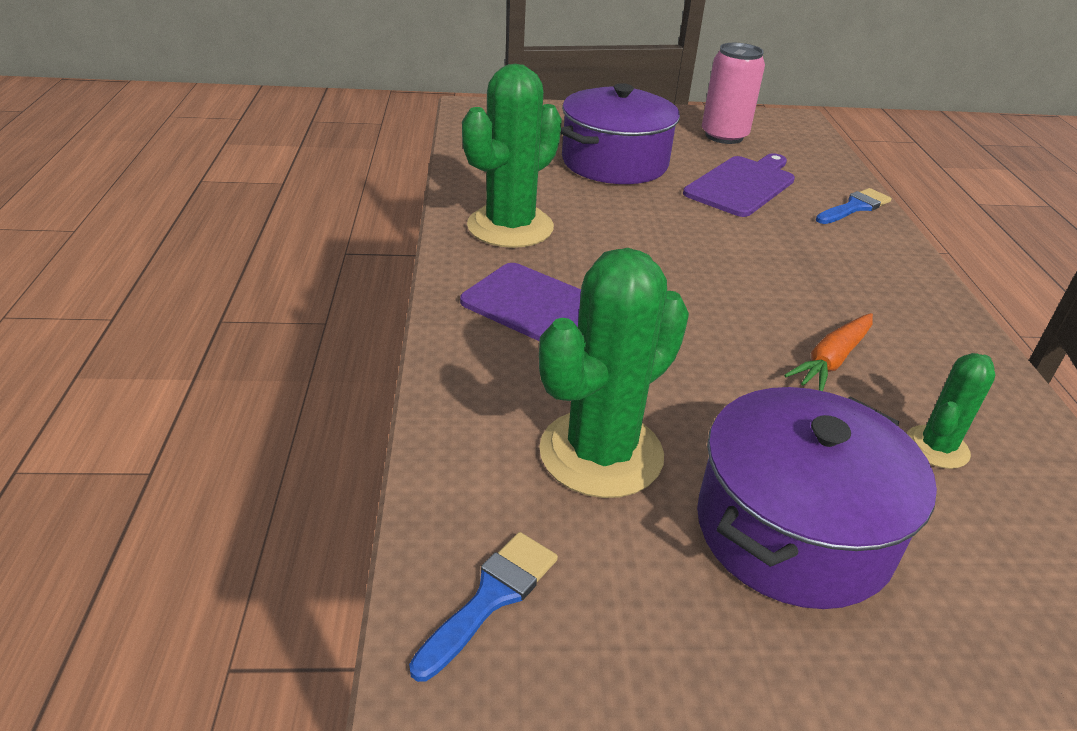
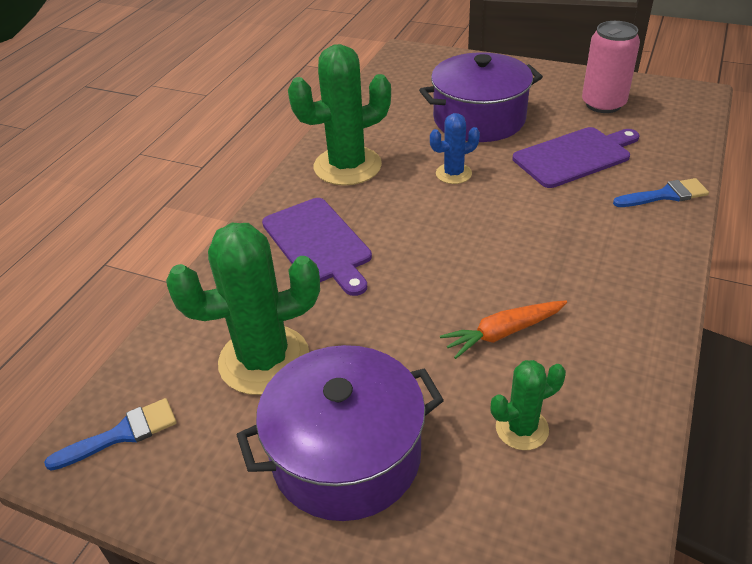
camera: 30 degrees right, 5 degrees up
none -> blue cactus [430,113,480,184]

